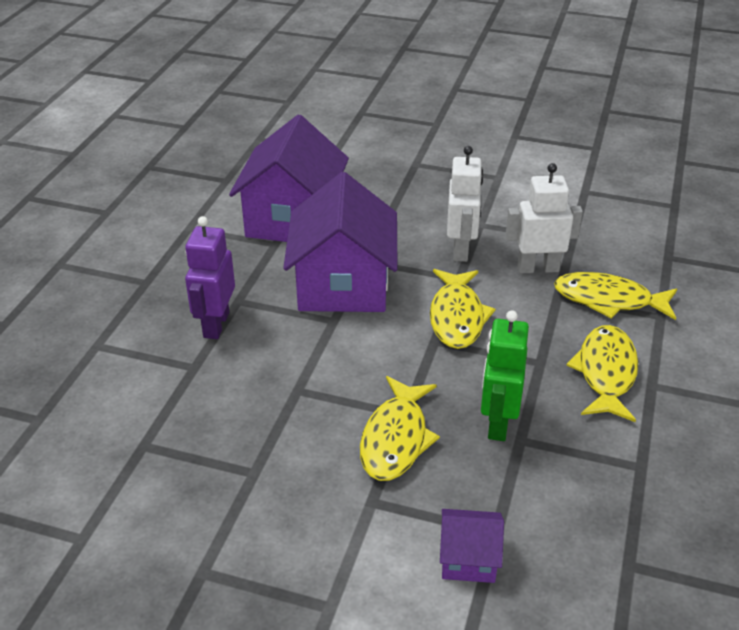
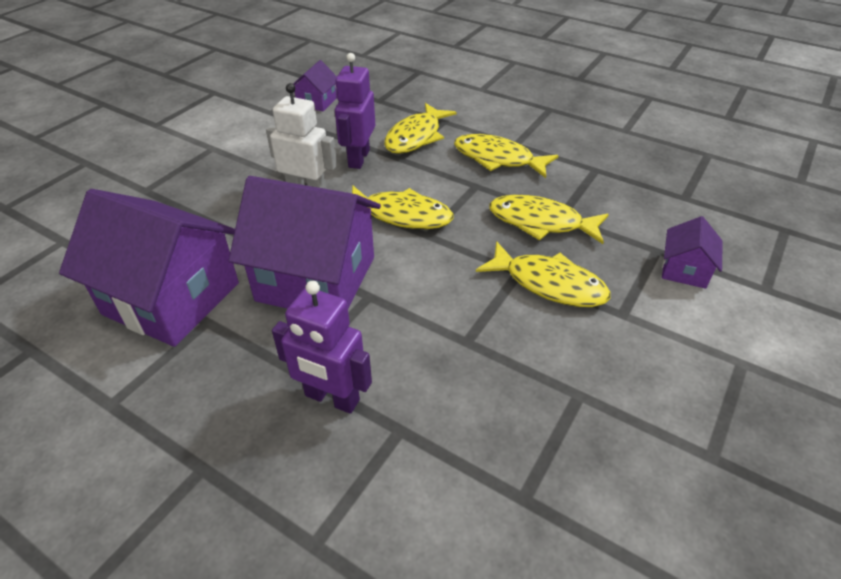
camera: 75 degrees left, 5 degrees up
green robot [481,310,529,441] -> yellow fish [489,195,609,244]
white robot [506,163,583,273] -> purple robot [335,53,375,169]
none -> purple house [293,60,337,111]

